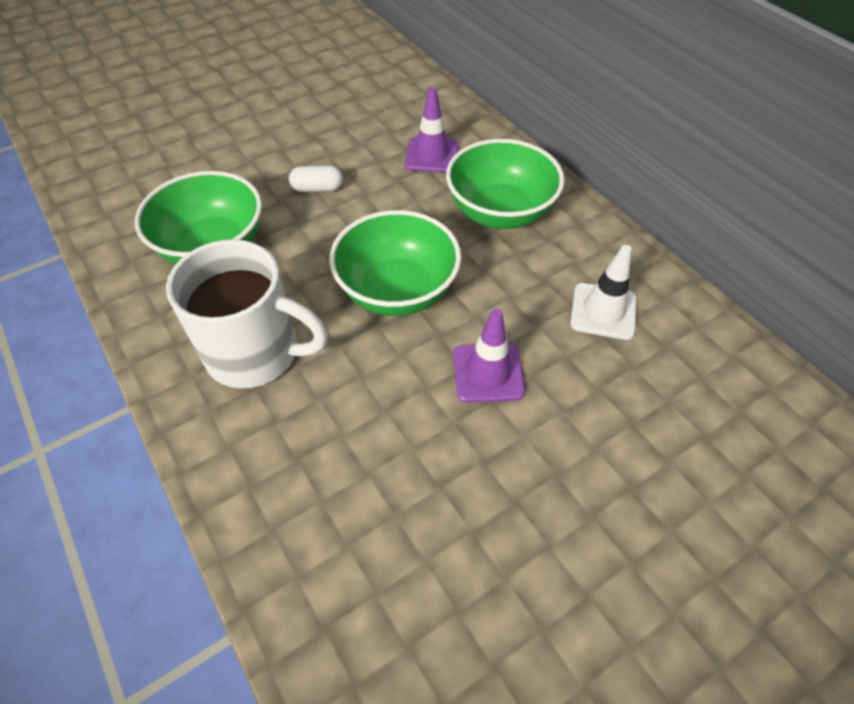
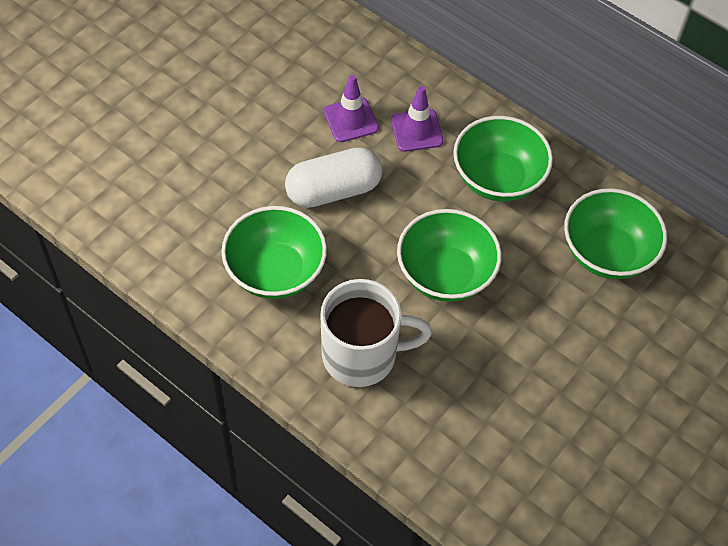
camera: 20 degrees left, 5 degrees up
white capsule [289,166,343,192] -> white capsule [285,147,382,208], size x2.05
purple traffic cone [453,309,525,403] -> purple traffic cone moved to [324,75,379,142]
white traffic cone [570,245,637,340] -> green bowl [564,188,667,279]

